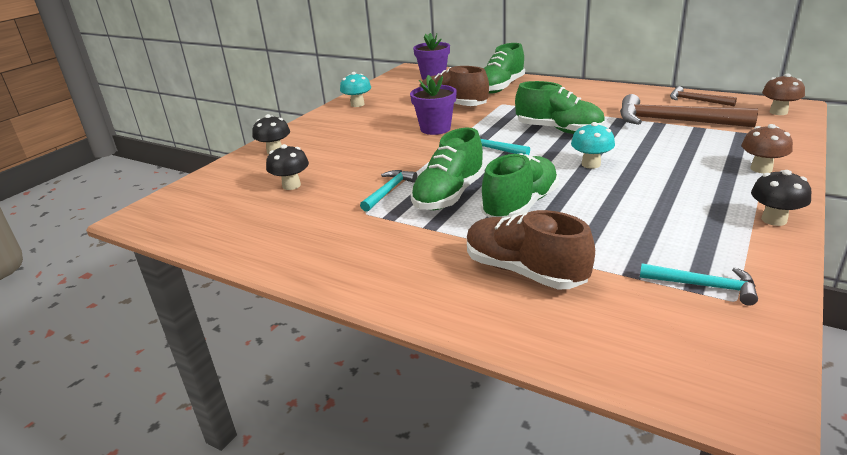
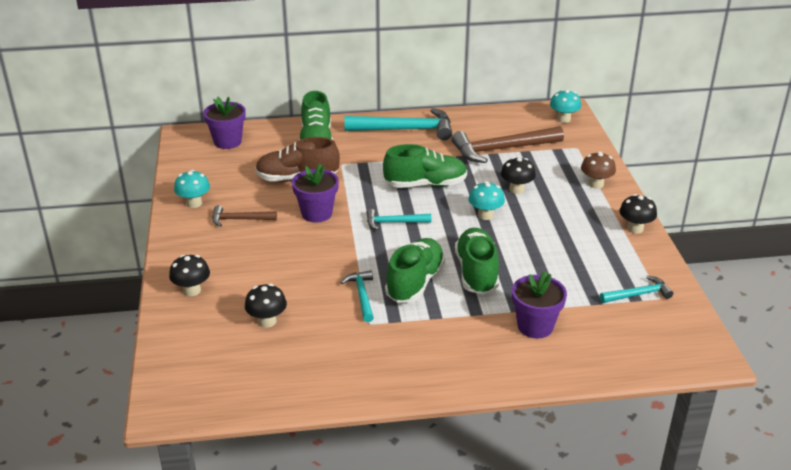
camera: 40 degrees left, 5 degrees up
green shoe [410,128,485,210] -> green shoe turned 150 degrees counterclockwise [385,238,445,303]
brown shoe [467,210,595,289] -> purple flower pot [512,271,567,338]
brown hammer [670,86,737,106] -> brown hammer moved to [212,205,277,227]
brown mushroom [762,74,805,115] -> turquoise mushroom [550,89,581,123]
none -> turquoise hammer [345,108,452,140]
none -> black mushroom [501,157,536,194]

